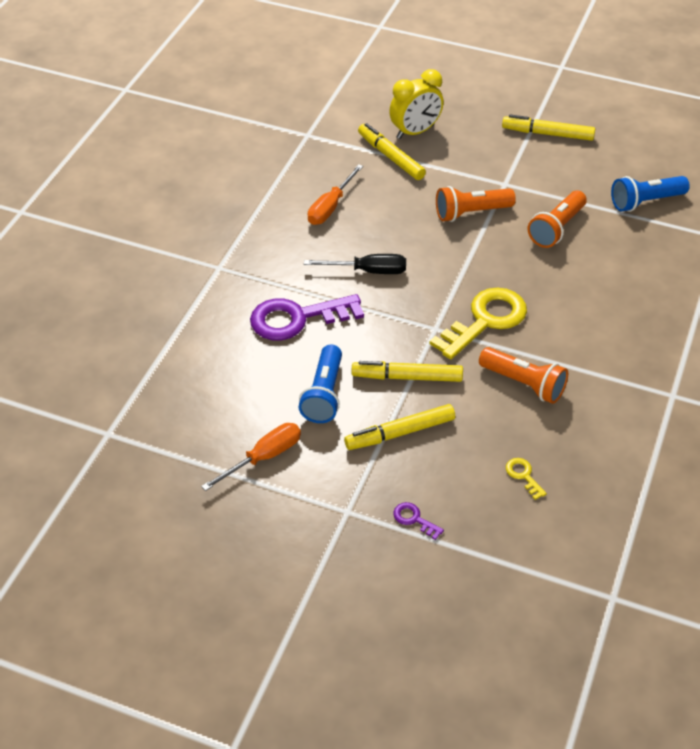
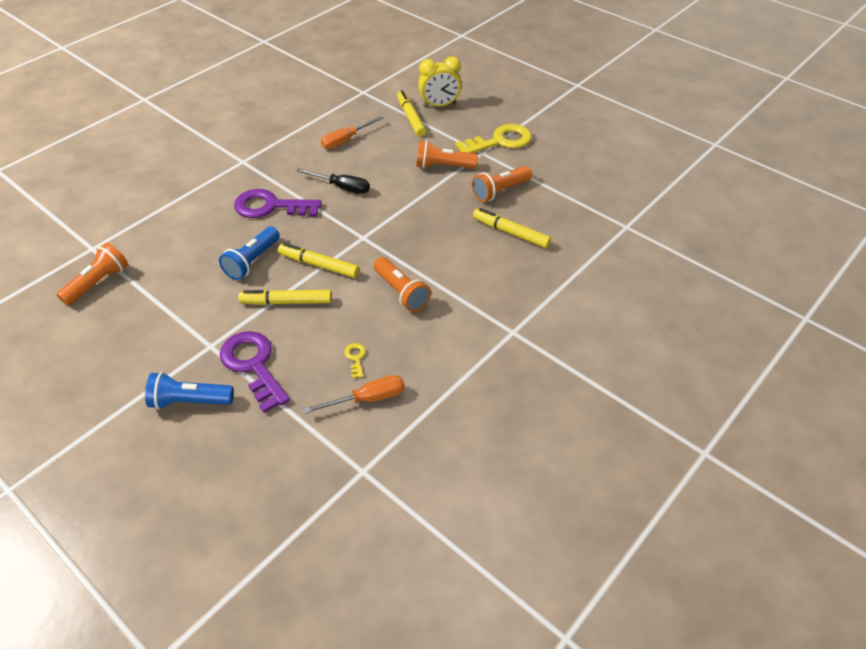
camera: 20 degrees right, 0 degrees up
orange screwdriver [201,423,301,491] -> orange screwdriver moved to [304,375,405,414]
purple key [393,502,444,540] -> purple key [220,331,290,413], size x2.37
yellow key [429,287,527,360] -> yellow key moved to [455,124,532,153]
yellow marker [502,115,595,141] -> yellow marker moved to [473,208,551,248]
blue flashlight [611,176,690,212] -> blue flashlight moved to [145,372,234,409]
none -> orange flashlight [56,243,128,306]

